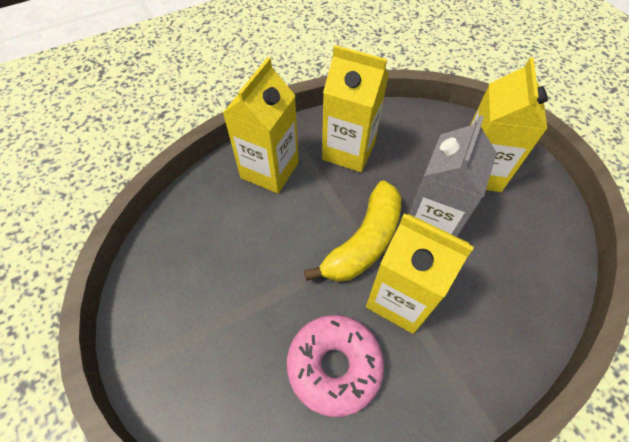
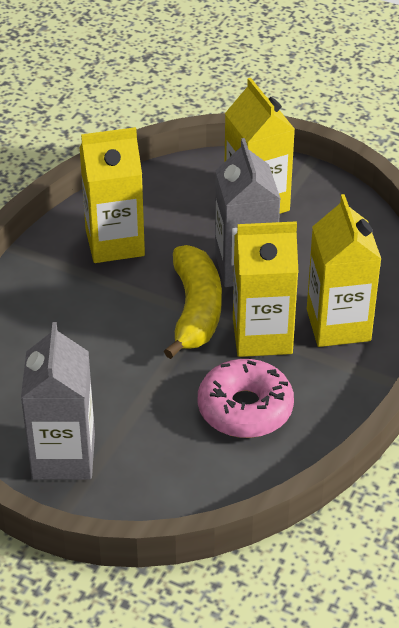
camera: 35 degrees left, 15 degrees down
yellow carton [223,57,299,194] -> yellow carton moved to [307,194,381,347]
none -> grey carton [21,322,95,480]

